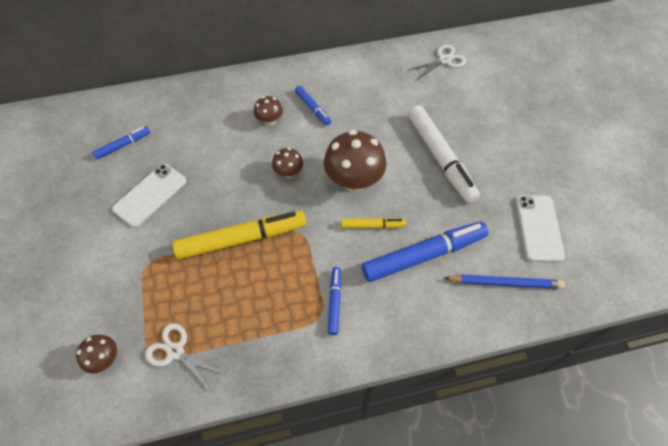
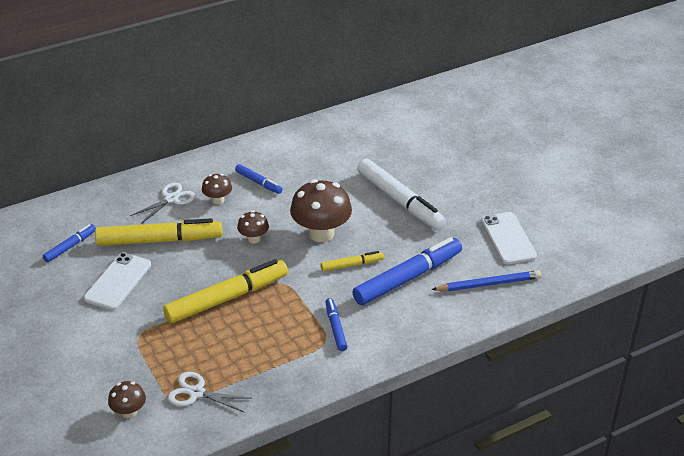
camera: 15 degrees left, 20 degrees down
white scissors [409,44,466,80] -> white scissors moved to [130,182,196,224]
none -> yellow marker [95,218,222,246]

